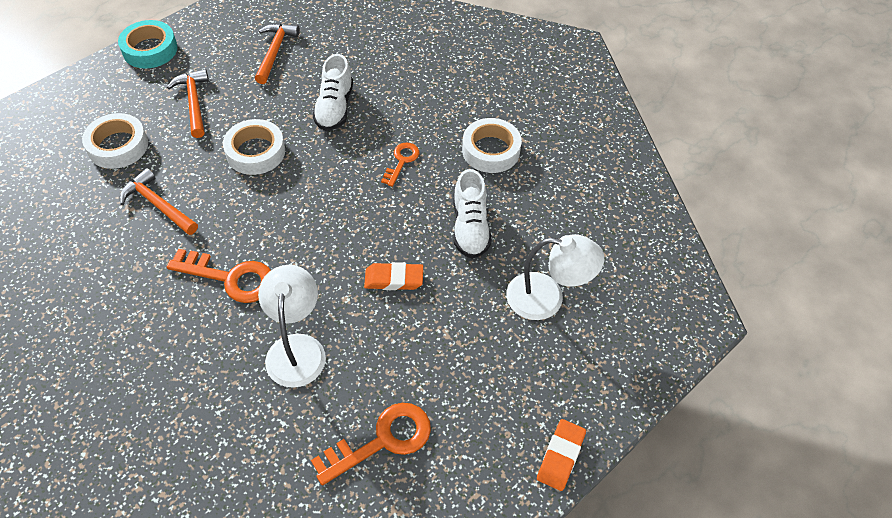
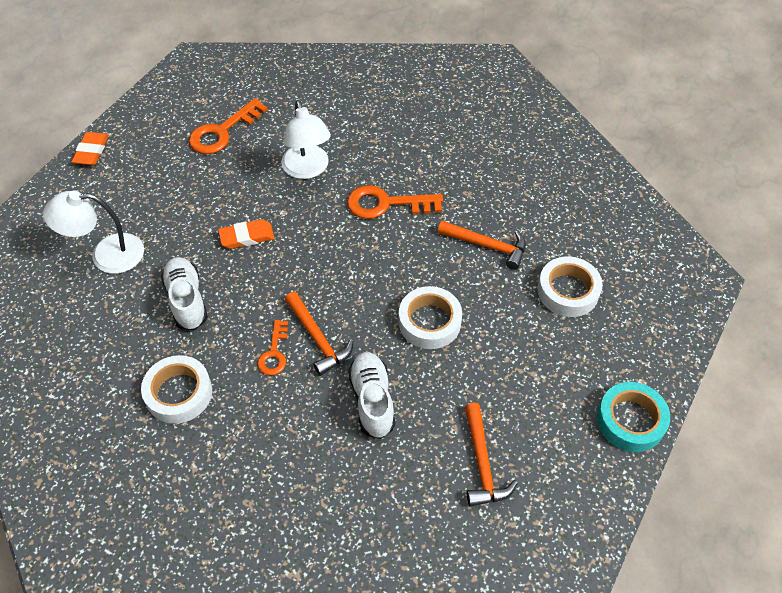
camera: 165 degrees right, 0 degrees up
orange hammer [167,69,209,138] -> orange hammer moved to [285,292,353,376]

